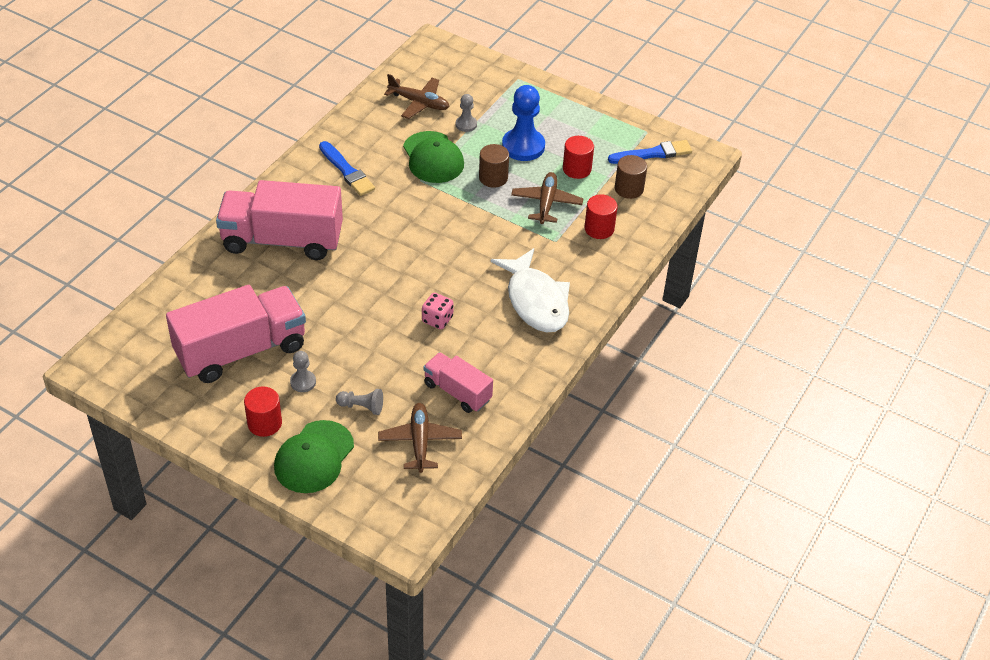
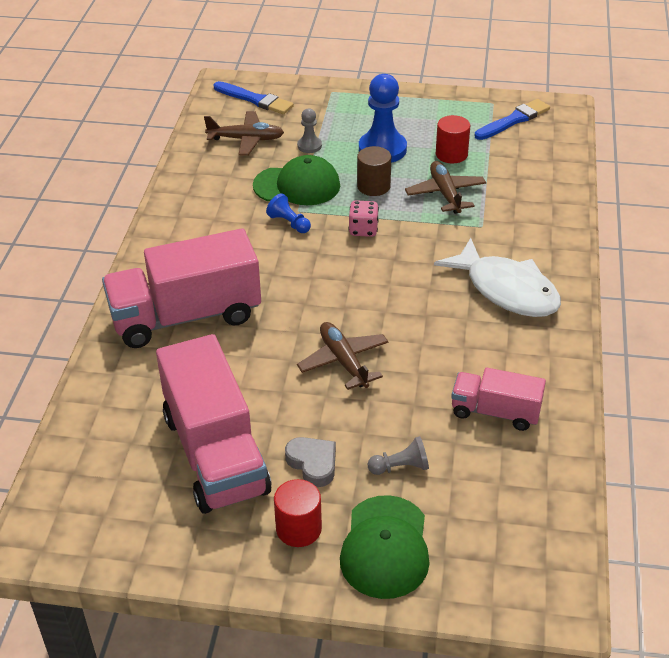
camera: 20 degrees left, 5 degrees down
pink truck [166,285,306,383] -> pink truck turned 120 degrees clockwise [156,334,271,514]
grey pawn [290,351,316,392] -> grey heart [285,437,336,487]
blue brush [319,141,375,196] -> blue brush moved to [213,81,294,114]
brown plane [378,403,462,473] -> brown plane moved to [297,322,389,390]
green cap [403,131,464,183] -> green cap turned 45 degrees counterclockwise [253,155,340,205]
pink dice [422,293,454,329] -> pink dice moved to [349,200,379,237]
red cylinder [584,194,618,239] -> none
brown cylinder [615,155,647,199] -> none
none -> blue pawn [266,193,311,233]

